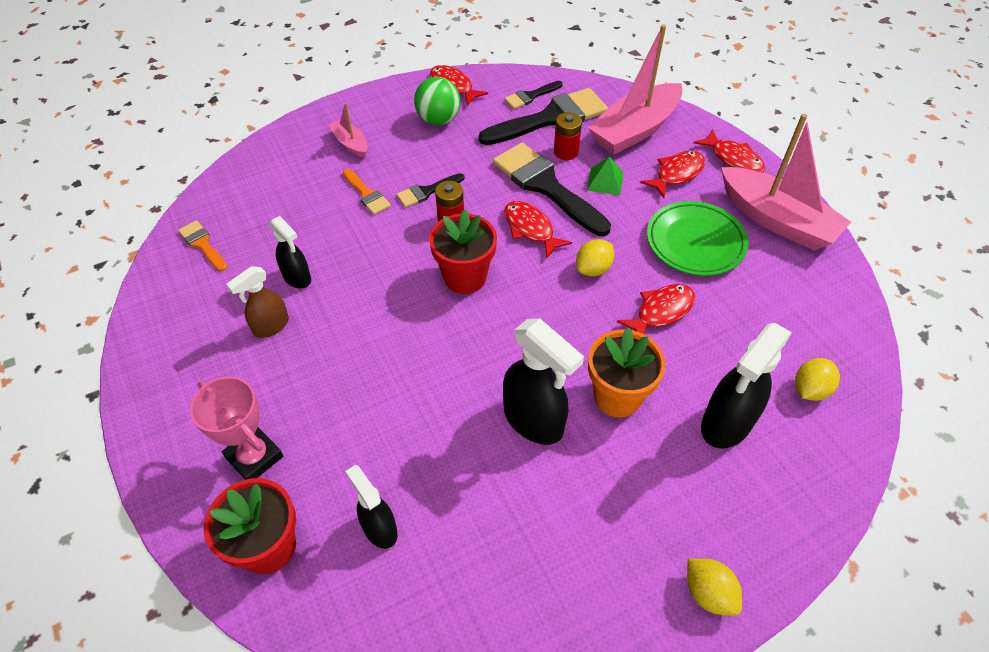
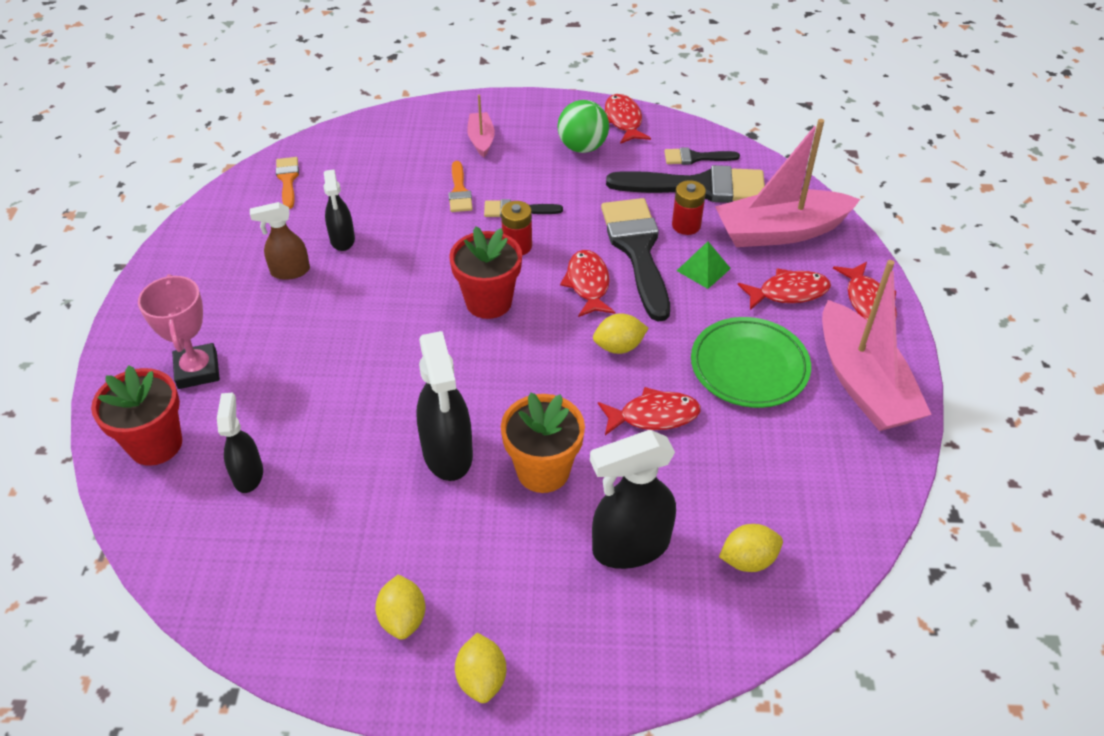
camera: 30 degrees right, 5 degrees down
none -> yellow lemon [375,574,425,640]

